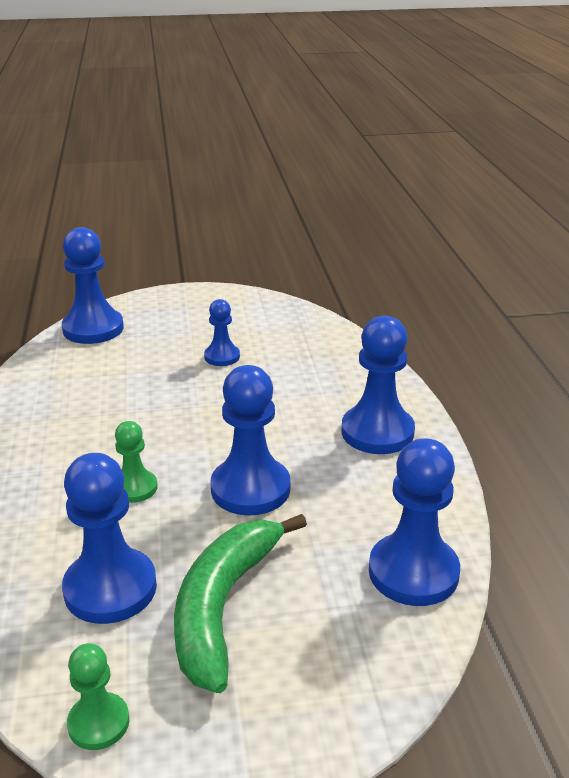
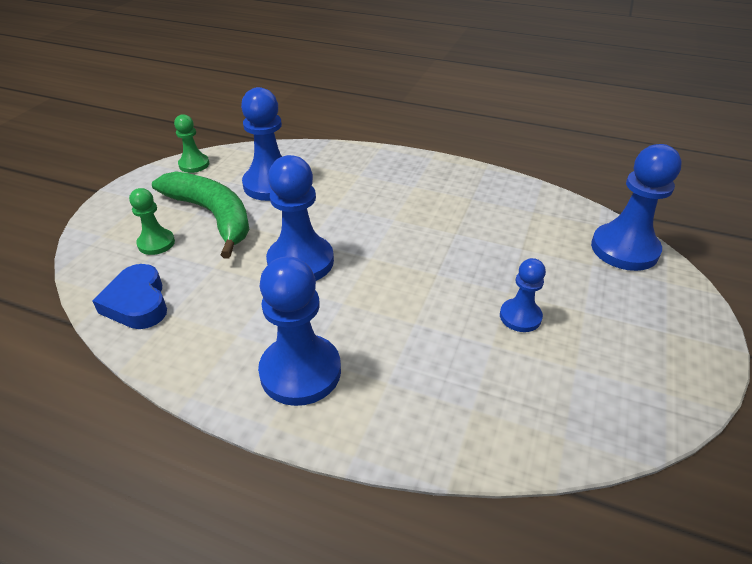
camera: 120 degrees right, 10 degrees up
green pawn [115,421,158,503] -> green pawn moved to [129,188,175,255]
blue pawn [369,438,460,606] -> blue heart [92,264,167,329]

